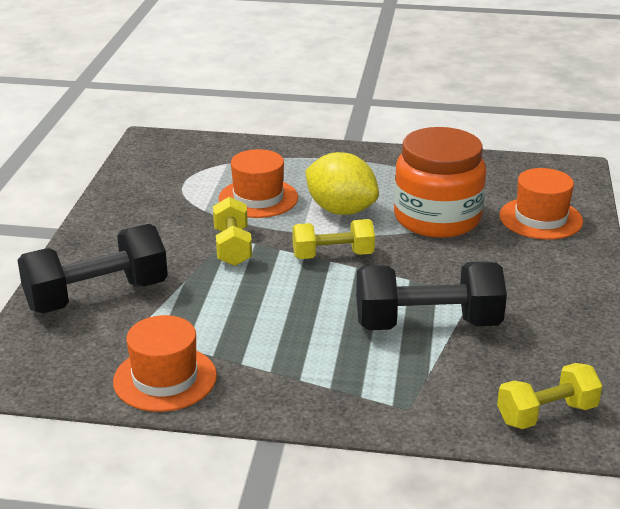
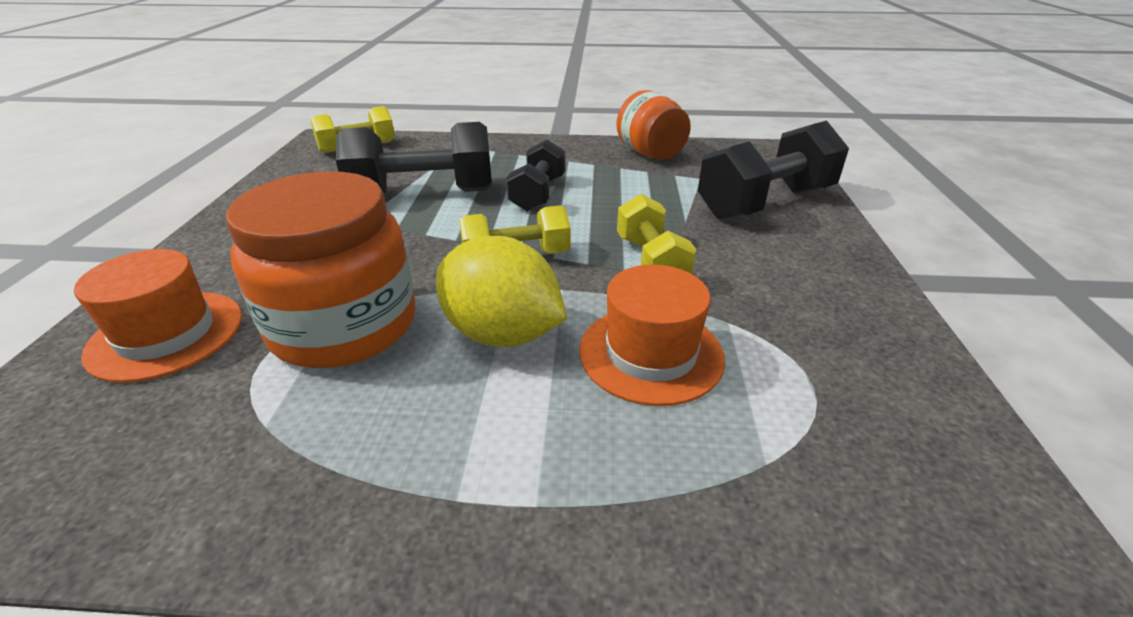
camera: 175 degrees right, 5 degrees up
orange hat [113,315,217,412] -> orange jar [616,90,691,160]
none -> black dumbbell [506,139,565,212]

